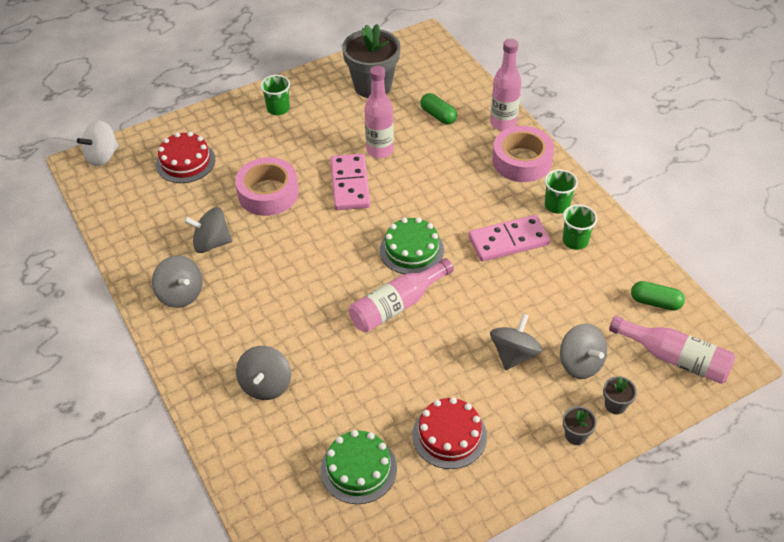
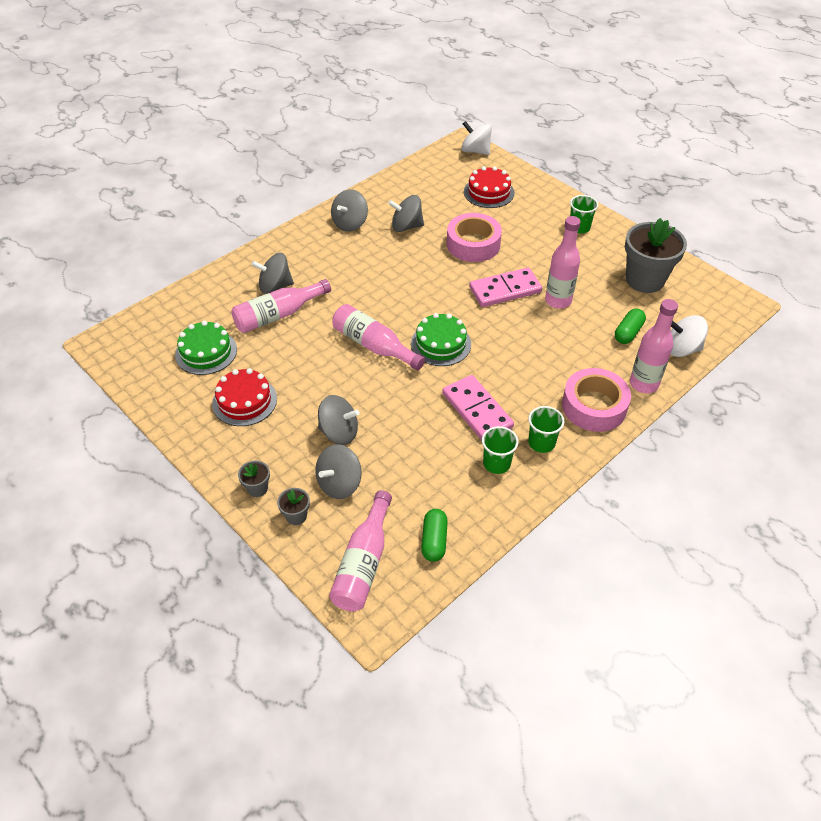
camera: 75 degrees right, 0 degrees up
grey spinning top [184,207,232,253] -> grey spinning top turned 75 degrees counterclockwise [388,195,424,232]
none -> pink bottle [231,279,331,333]
none -> white spinning top [670,315,708,357]

